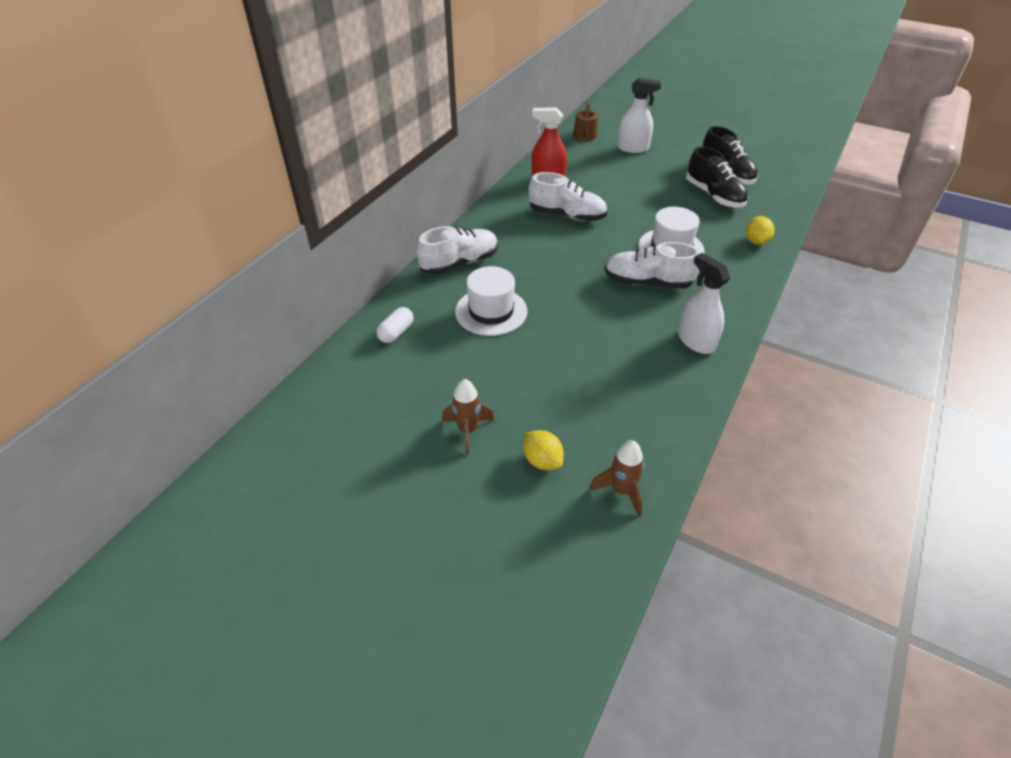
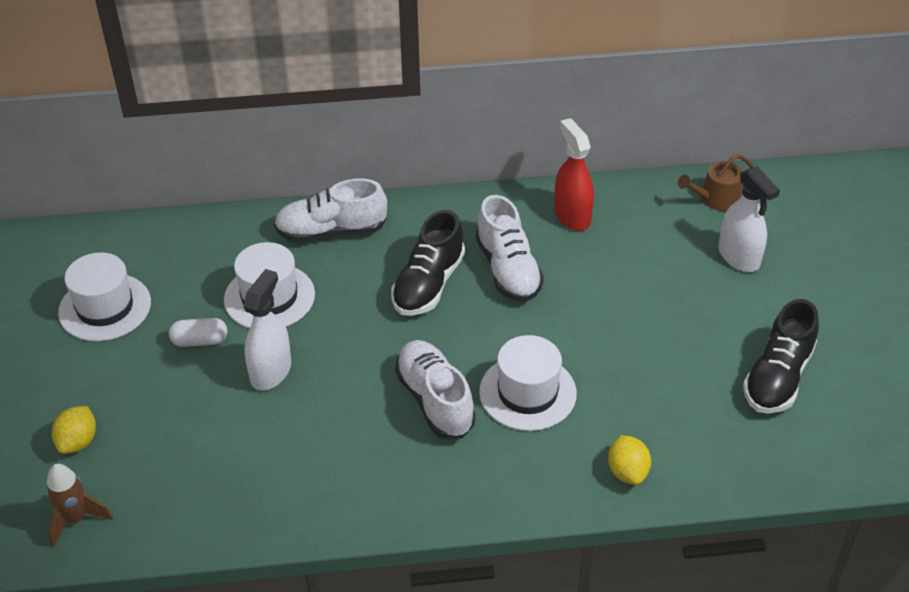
camera: 55 degrees right, 0 degrees up
white capsule [376,307,413,343] -> white capsule moved to [169,318,227,347]
white shoe [417,226,498,275] -> white shoe turned 150 degrees clockwise [274,178,387,242]
brown rocket [442,379,494,455] -> none
white spray bottle [678,253,730,354] -> white spray bottle moved to [243,269,291,391]
black shoe [686,147,748,208] -> black shoe moved to [391,210,465,316]
yellow lemon [746,216,774,245] -> yellow lemon turned 75 degrees counterclockwise [608,435,651,485]
none -> white hat [58,252,151,341]

